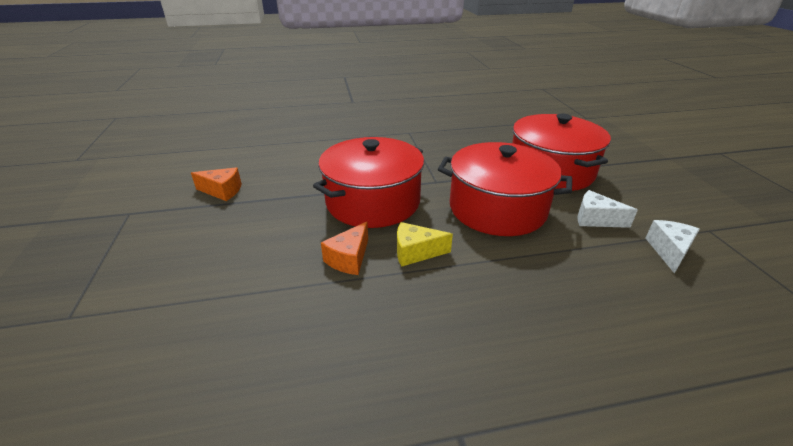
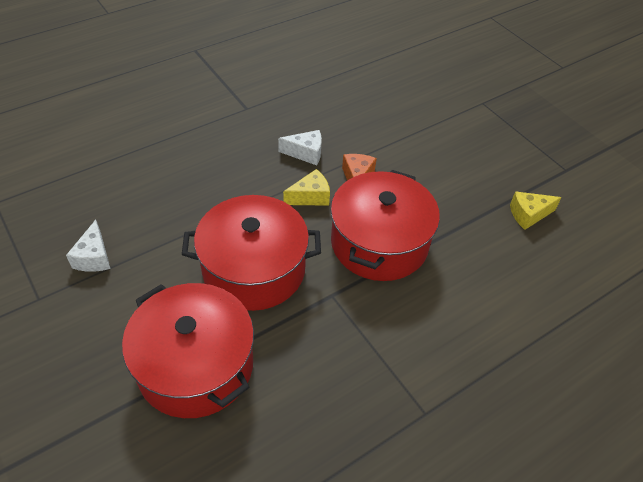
camera: 155 degrees right, 15 degrees up
orange cheese [191,167,242,201] -> yellow cheese [510,191,562,230]
white cheese [577,190,638,228] -> white cheese moved to [278,130,322,165]

